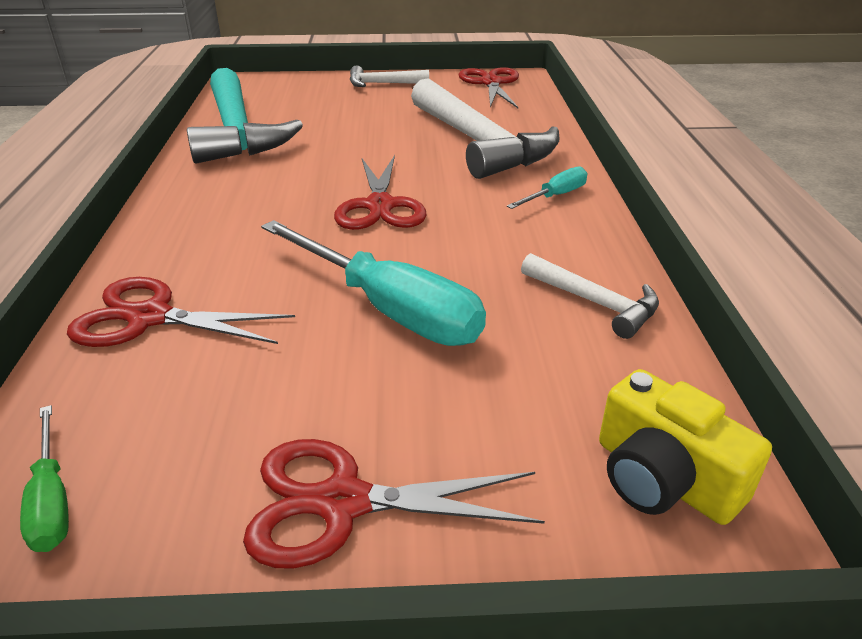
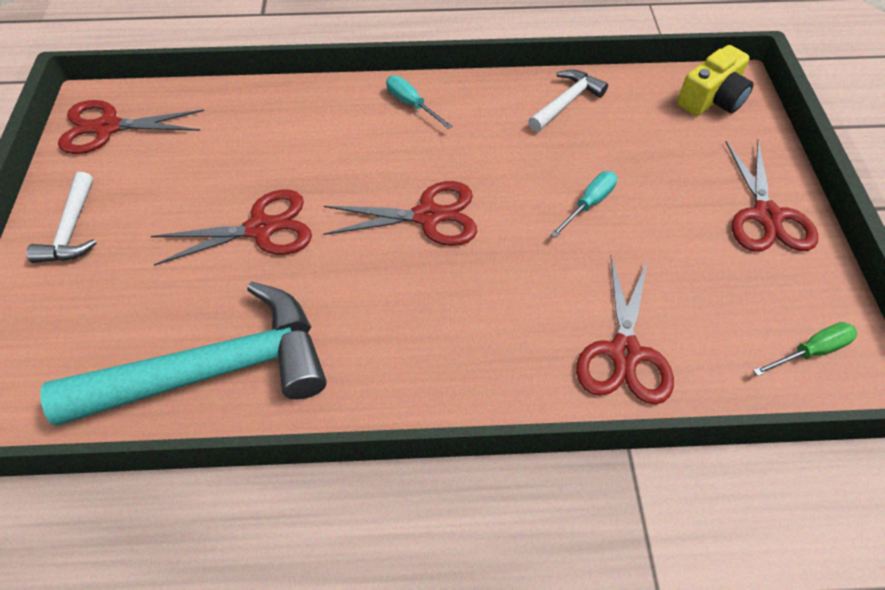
camera: 90 degrees left, 20 degrees up
turquoise screwdriver [261,220,486,346] -> turquoise screwdriver [550,171,617,238], size x0.48
white hammer [411,78,559,179] -> none
none -> red scissors [151,189,312,266]

